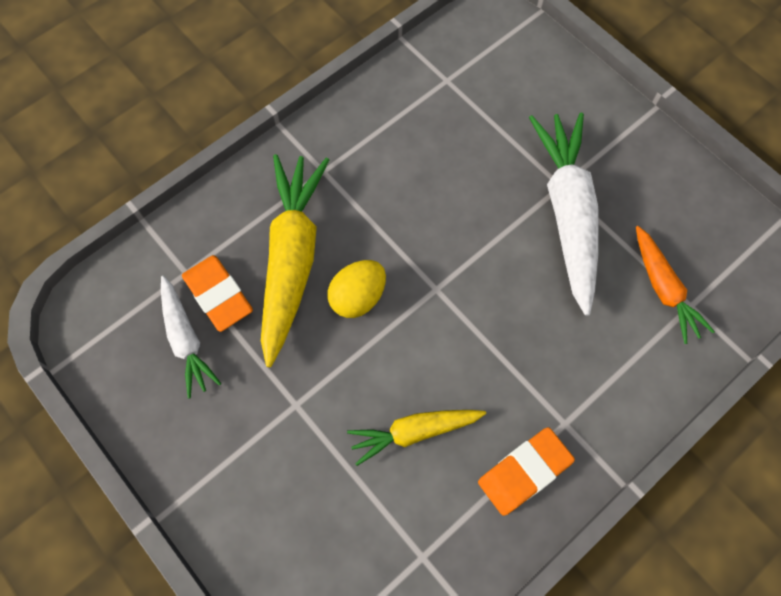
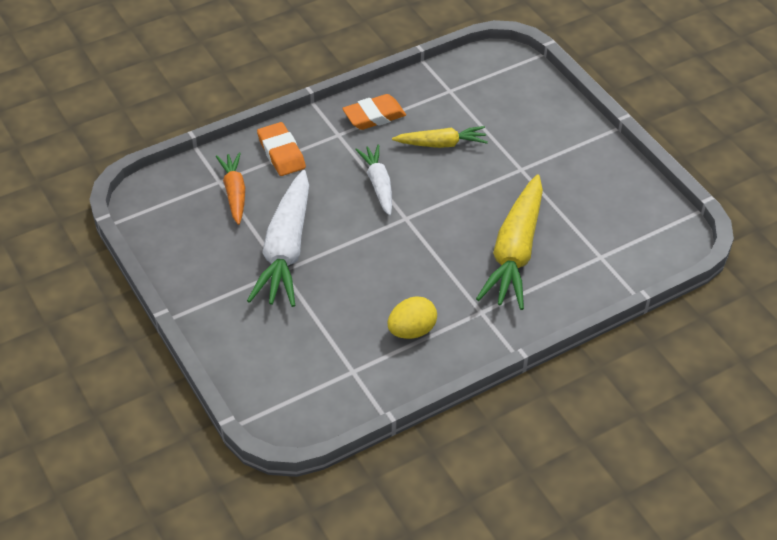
camera: 170 degrees left, 20 degrees down
white carrot [161,276,221,398] -> white carrot moved to [355,145,392,216]
orange eraser [182,255,253,332] -> orange eraser moved to [257,122,306,176]
yellow egg [327,260,386,318] -> yellow egg moved to [387,296,437,339]

